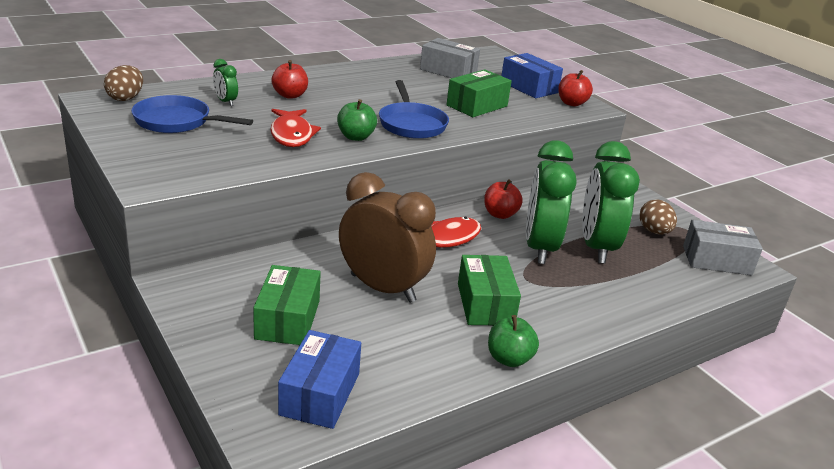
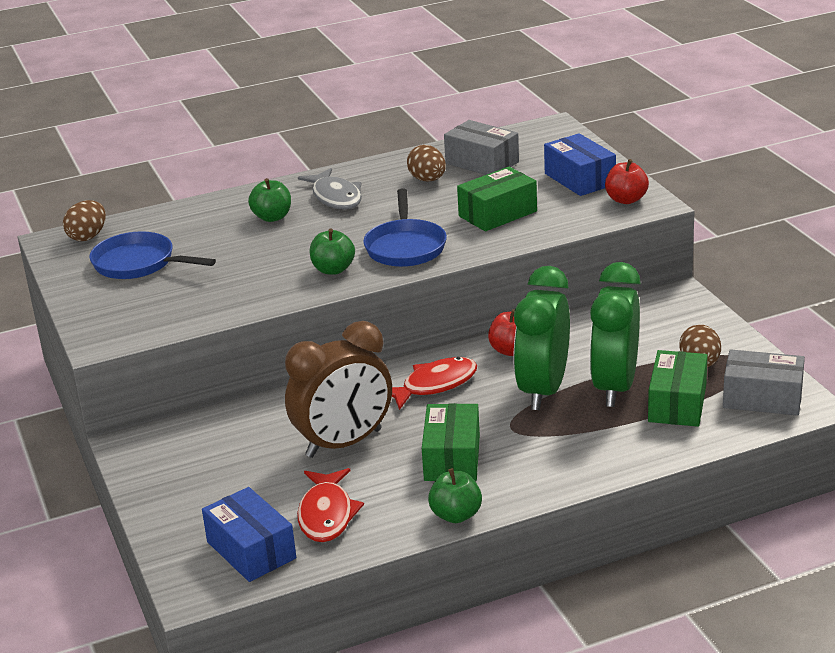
camera: 15 degrees right, 0 degrees up
green clock [213,59,238,106] -> none
green box [253,265,321,345] -> green box moved to [648,350,708,427]
red fish [270,109,321,147] -> red fish moved to [297,468,364,542]
red apple [271,60,308,99] -> green apple [248,178,291,222]
blue box [278,330,361,429] -> blue box turned 60 degrees counterclockwise [202,487,296,582]
brown clock [339,172,436,303] -> brown clock turned 105 degrees clockwise [285,321,392,458]
none -> grey fish [298,168,362,209]
none -> brown egg [407,145,446,182]

